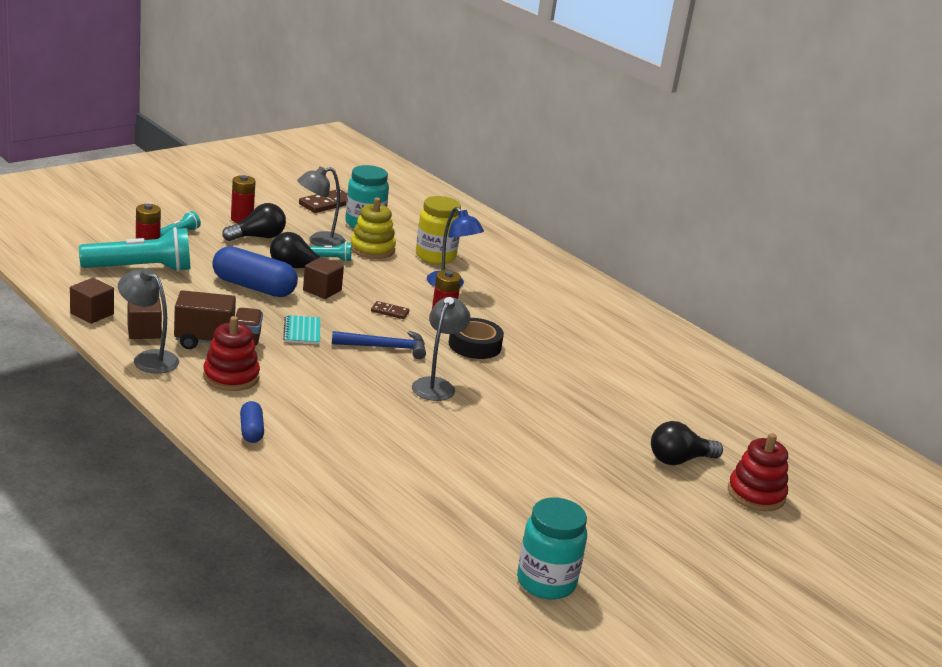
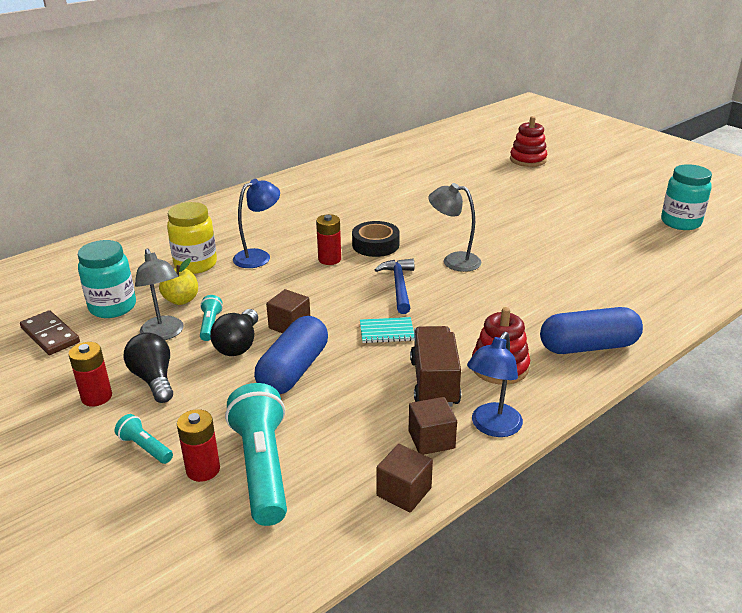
camera: 85 degrees left, 5 degrees up
grey lamp [118,268,179,374] -> blue lamp [467,332,523,437]
blue capsule [240,401,264,443] -> blue capsule [540,307,643,354], size x1.91
yellow stacking toy [351,198,396,259] -> yellow apple [159,258,198,305]
brown domino [371,301,409,319] -> none
black light bulb [651,421,723,465] -> none

